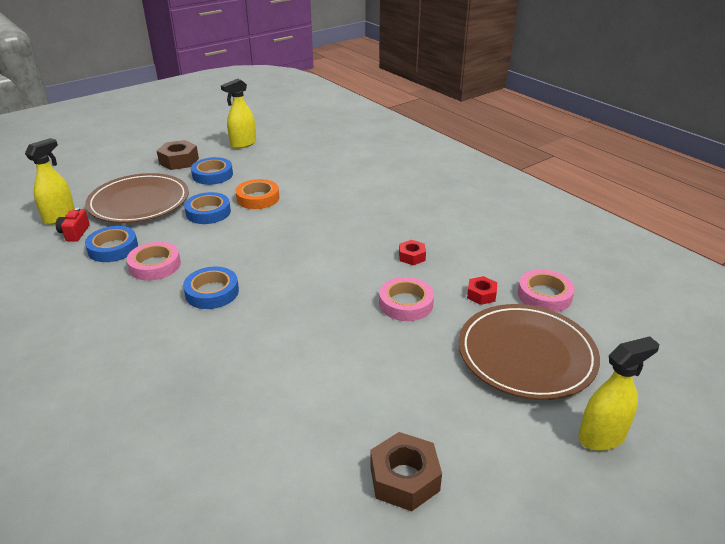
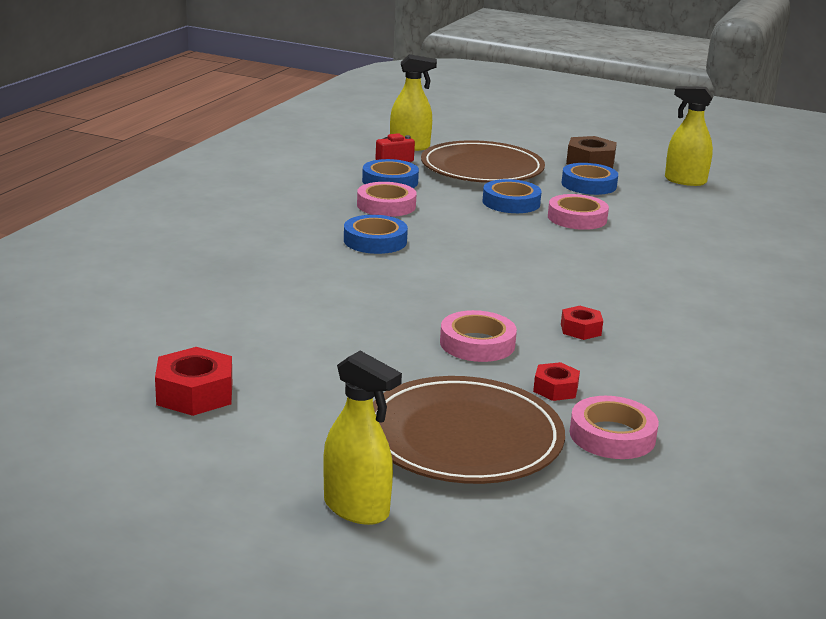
camera: 60 degrees right, 10 degrees down
orange tape [235,179,279,209] -> pink tape [548,194,609,230]
brown nut [370,432,442,511] -> red nut [155,347,232,416]

